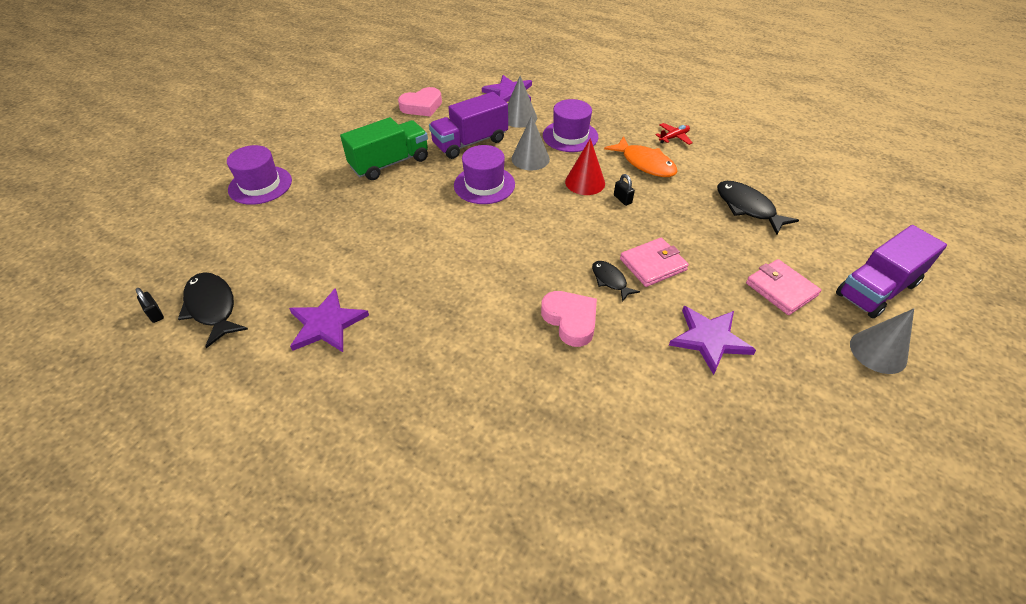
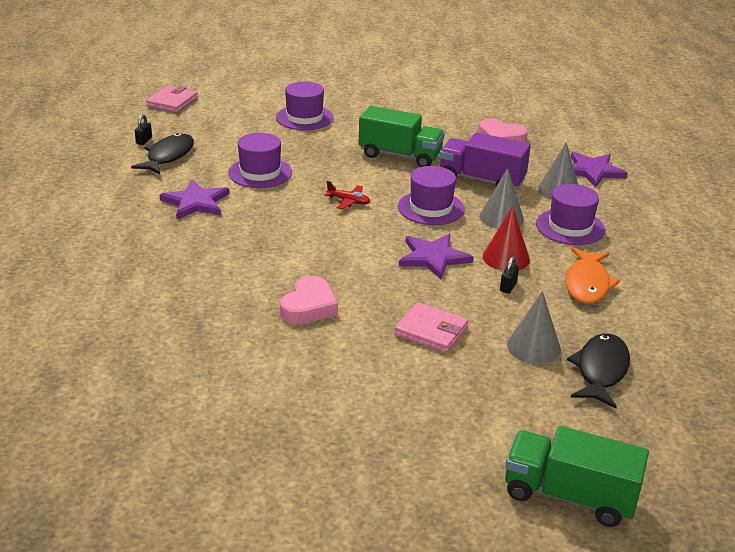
camera: 55 degrees right, 15 degrees down
black fish [592,261,640,302] -> none
red plane [655,123,693,145] -> red plane moved to [324,181,370,210]
purple star [669,306,756,375] -> purple star moved to [399,234,473,279]
pink wallet [746,259,821,315] -> pink wallet moved to [146,86,198,113]
purple truck [836,225,947,318] -> green truck [505,426,649,527]
grey cone [850,308,914,374] -> grey cone moved to [507,291,561,364]
none -> purple hat [228,133,292,188]

